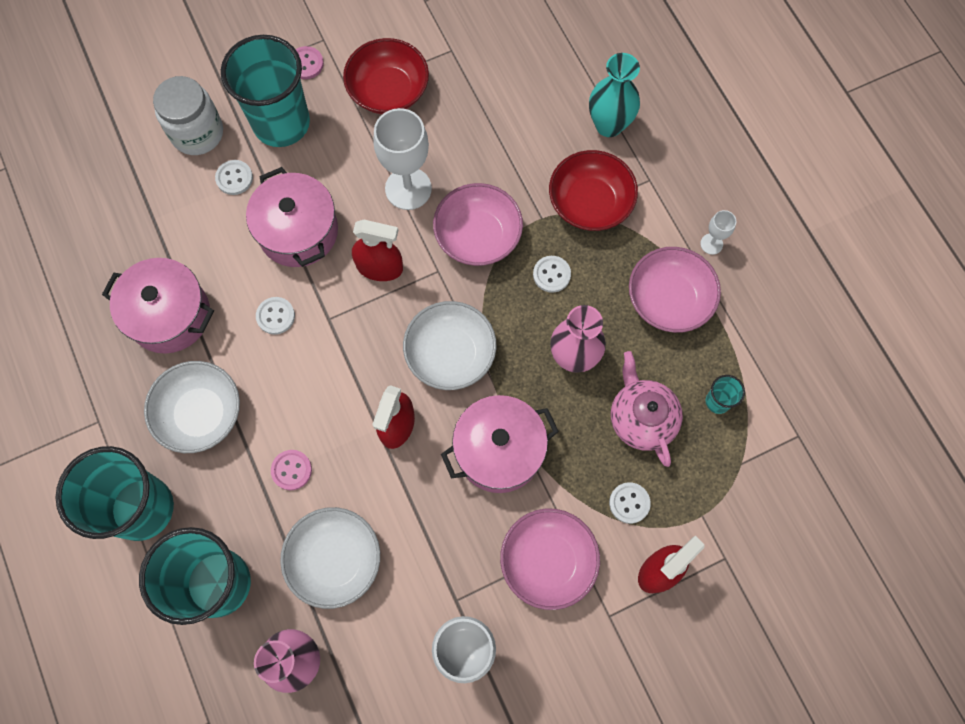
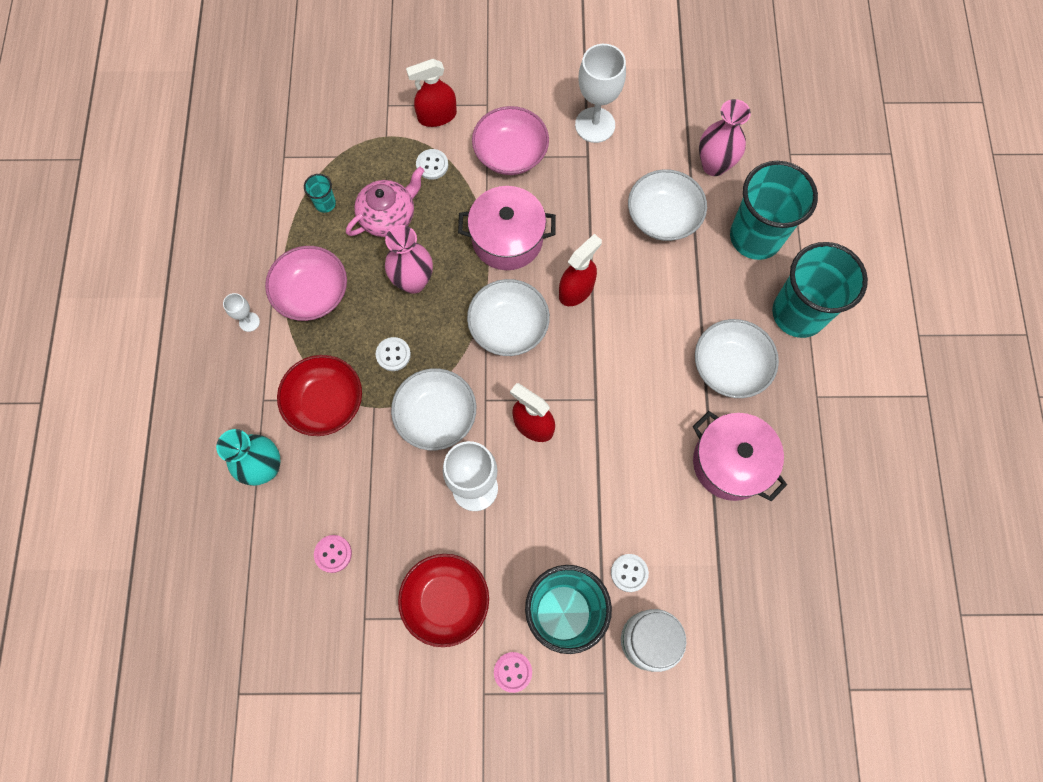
camera: 155 degrees left, 0 degrees up
pink pot [246,167,338,267] -> none
white button [256,297,295,335] -> none
pink button [271,450,312,490] -> pink button moved to [314,535,352,573]
pink bowl [433,183,523,266] -> white bowl [391,368,476,450]
pink teapot [611,351,683,467] -> pink teapot turned 135 degrees counterclockwise [346,167,425,237]

